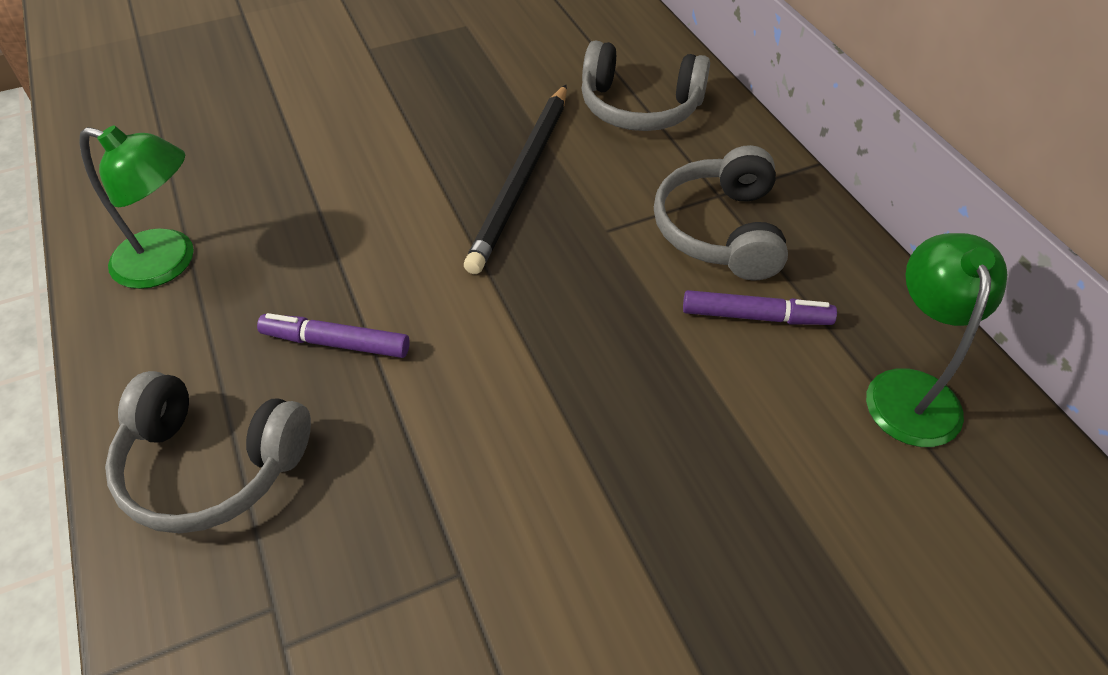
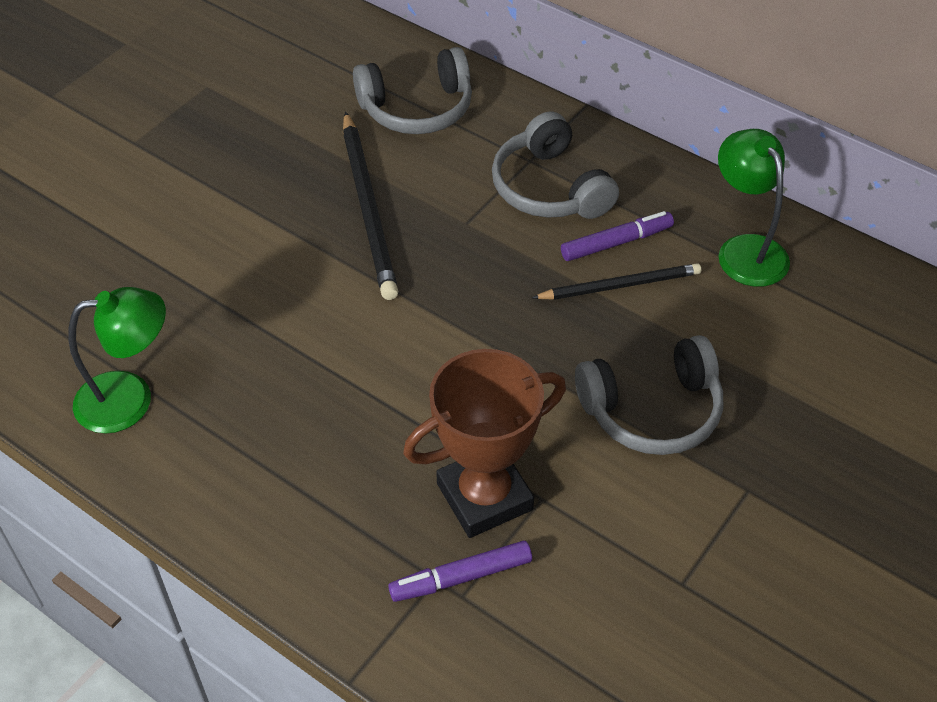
camera: 30 degrees left, 0 degrees up
grey headphones [105,371,311,533] -> grey headphones moved to [575,335,723,455]
purple marker [257,313,410,358] -> purple marker moved to [388,541,532,602]
none -> brown trophy [403,349,566,538]
none -> black pencil [532,263,701,300]

